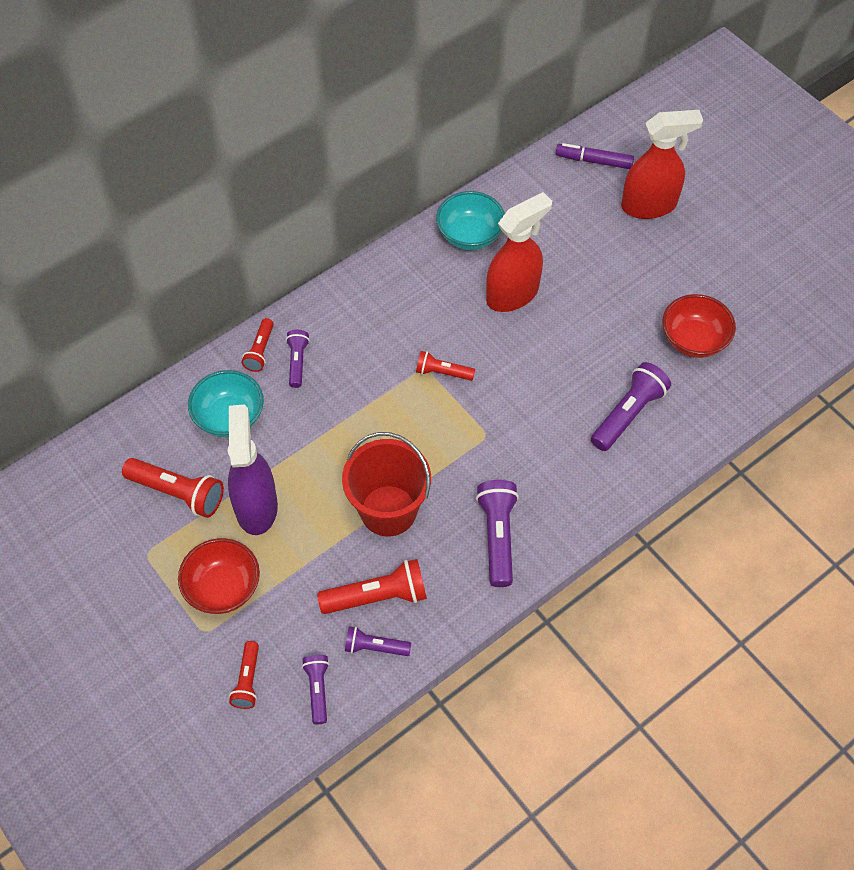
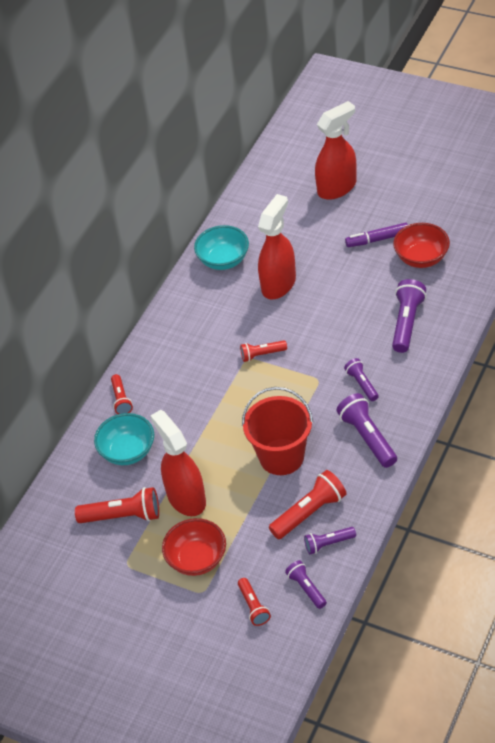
camera: 20 degrees left, 10 degrees down
purple spray bottle [228,404,278,535] -> red spray bottle [150,410,206,516]
purple flashlight [286,330,310,388] -> purple flashlight moved to [344,358,379,401]
purple marker [556,143,634,169] -> purple marker moved to [345,222,408,247]

